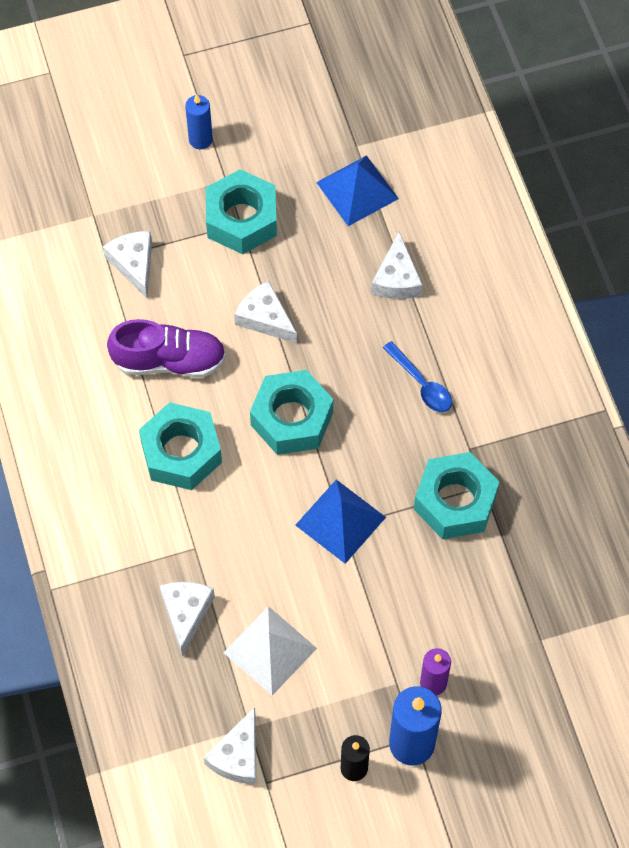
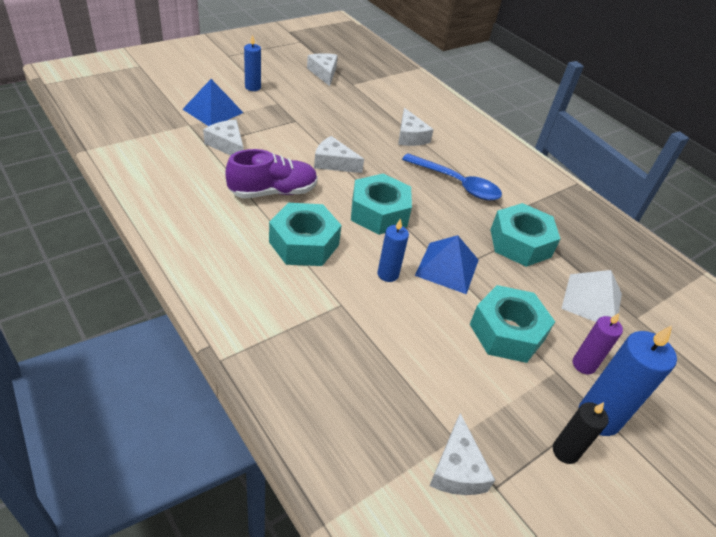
camera: 25 degrees left, 20 degrees down
white cheese [160,582,215,657] -> white cheese moved to [307,53,338,86]
turquoise nut [206,169,277,254] -> turquoise nut moved to [470,285,555,363]
white pyramid [223,606,317,696] -> white pyramid moved to [561,270,622,322]
blue pyramid [316,155,399,226] -> blue pyramid moved to [182,79,243,126]
blue spoon [383,341,452,412] -> blue spoon [402,153,502,201], size x1.55
none -> blue candle [377,218,409,282]

